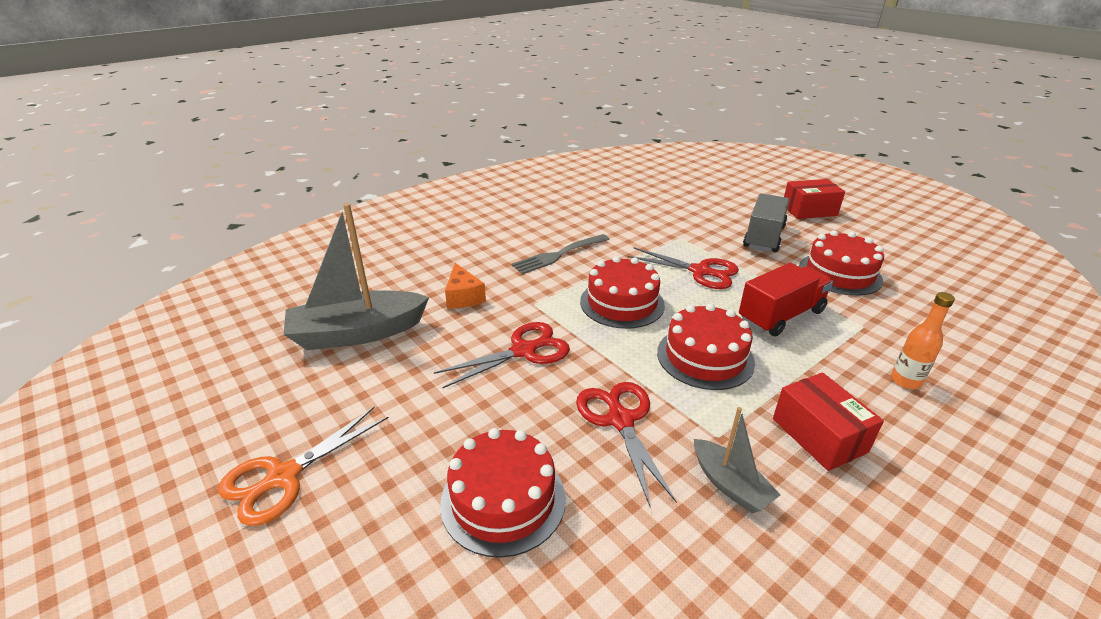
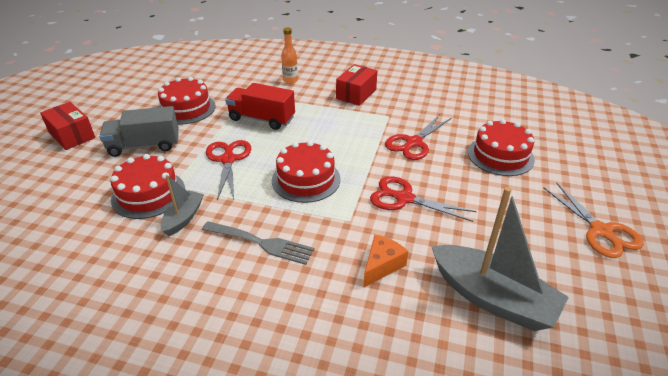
camera: 125 degrees left, 5 degrees up
orange scissors [218,406,389,526] -> orange scissors turned 60 degrees clockwise [543,182,644,258]
red cake [657,304,755,390] -> red cake moved to [111,154,185,219]
grey boat [694,407,781,513] -> grey boat moved to [161,175,204,236]

